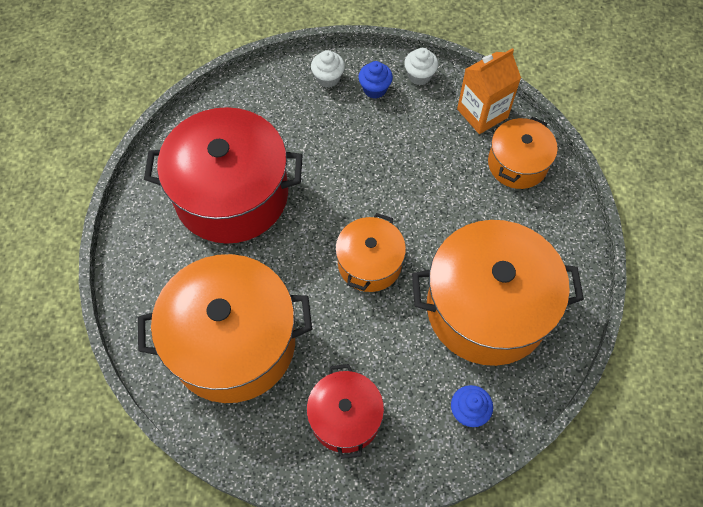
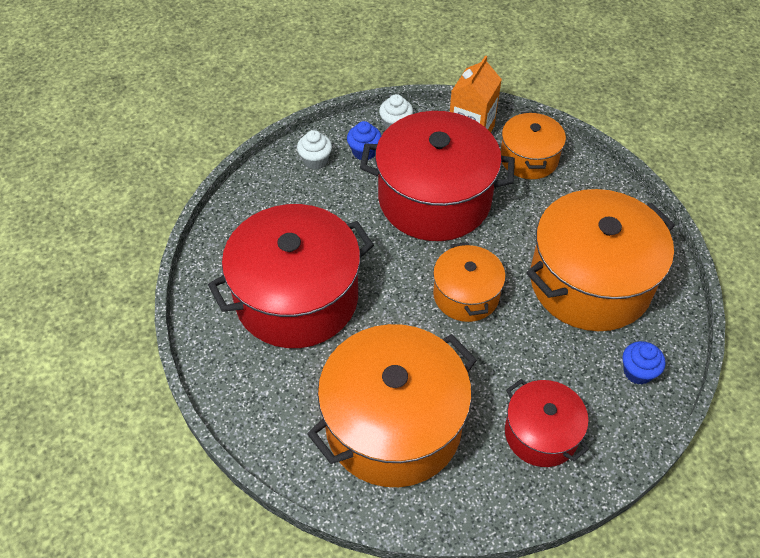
camera: 30 degrees left, 10 degrees down
none -> red pot [360,111,515,241]

